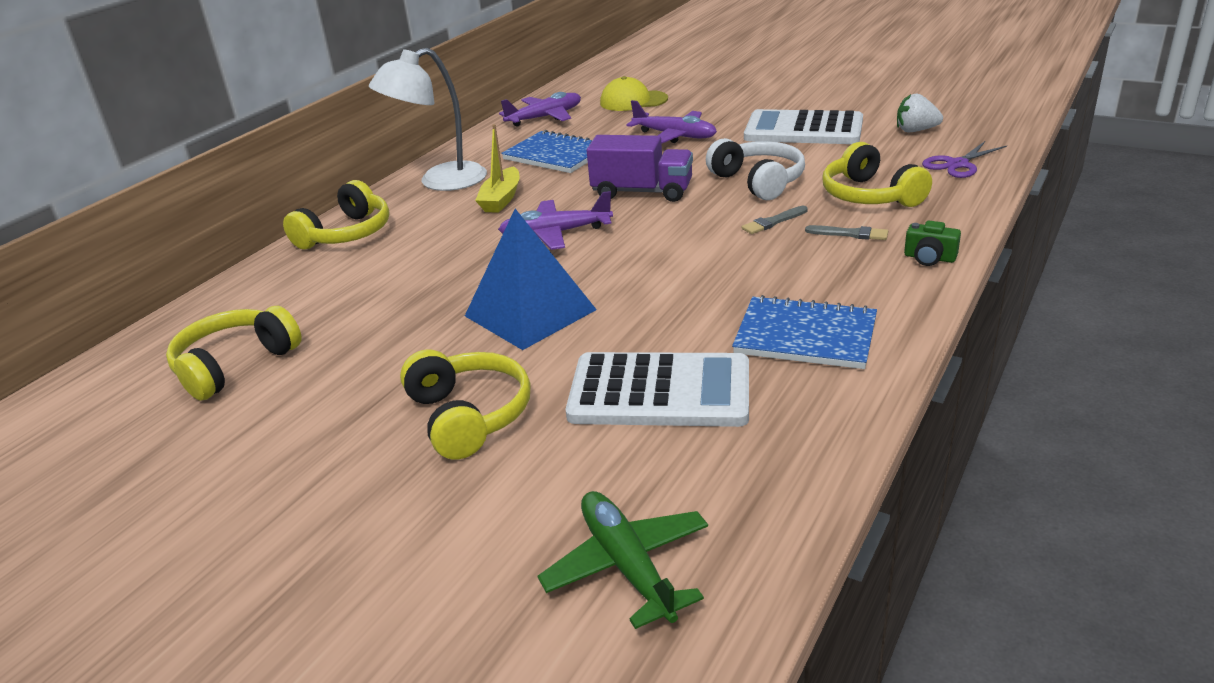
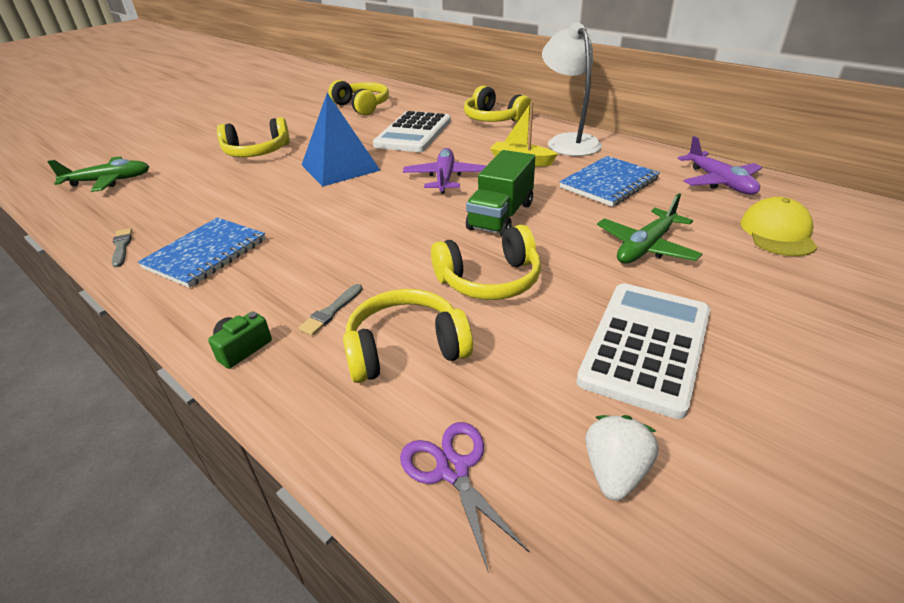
camera: 100 degrees right, 5 degrees up
white calculator [566,352,749,427] -> white calculator moved to [373,111,451,152]
purple truck [587,135,693,202] -> green truck [466,150,535,236]
purple plane [627,100,717,144] -> green plane [597,193,702,264]
white headphones [706,138,805,200] -> yellow headphones [431,225,541,300]
grey brush [741,206,807,234] -> grey brush moved to [112,228,132,267]

